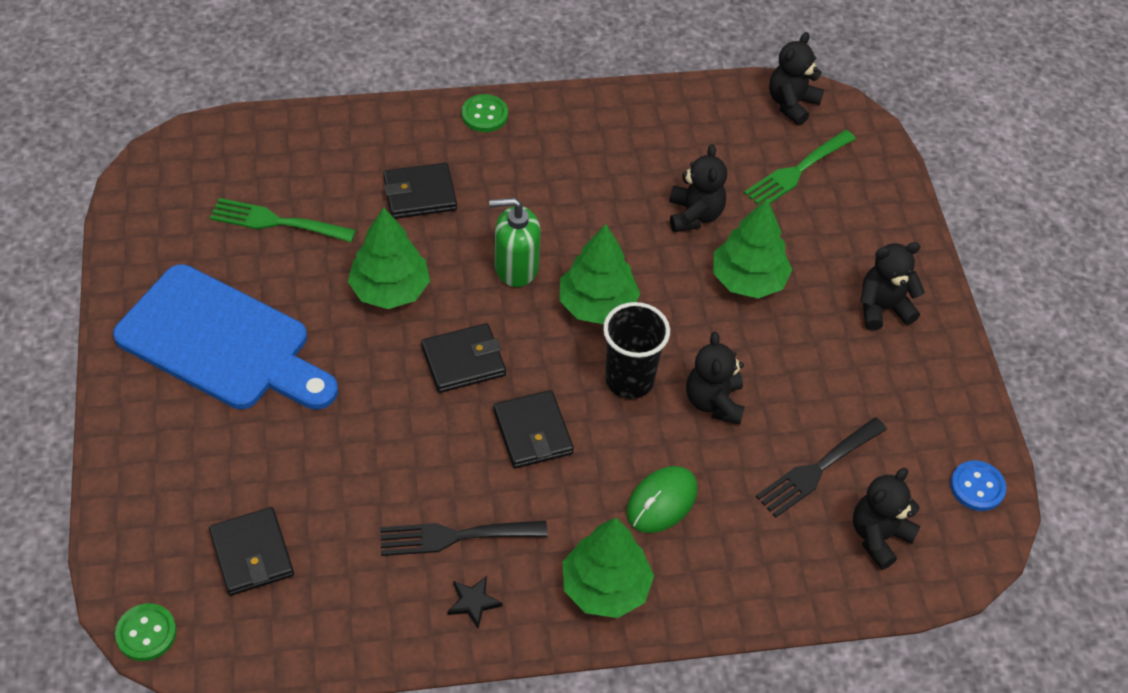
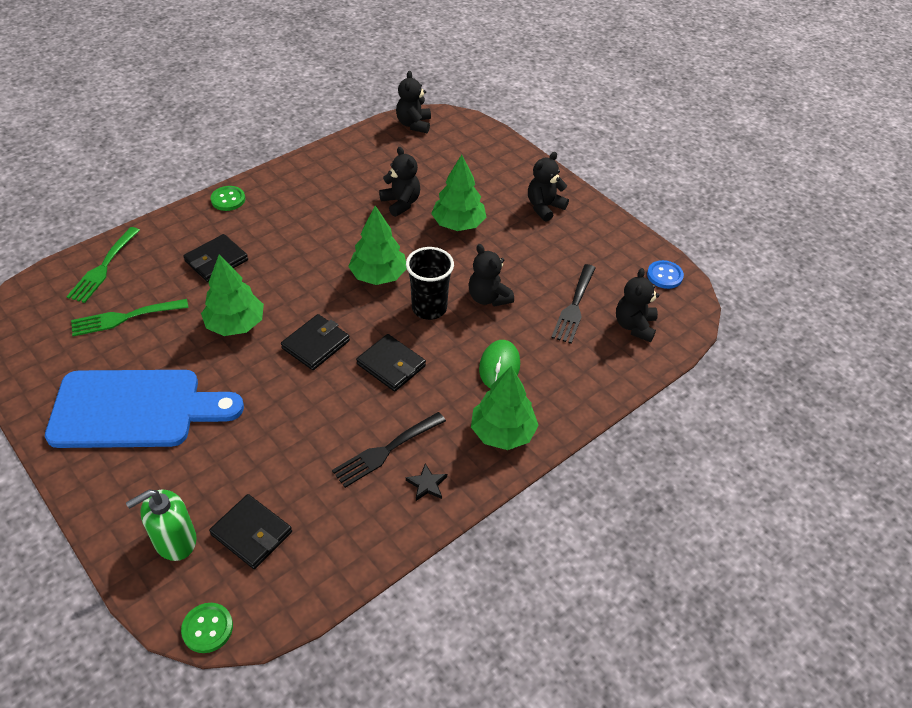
camera: 30 degrees left, 5 degrees down
green soap dispenser [489,198,541,287] -> green soap dispenser moved to [126,490,197,561]
green fork [744,130,856,204] -> green fork moved to [66,227,140,303]

